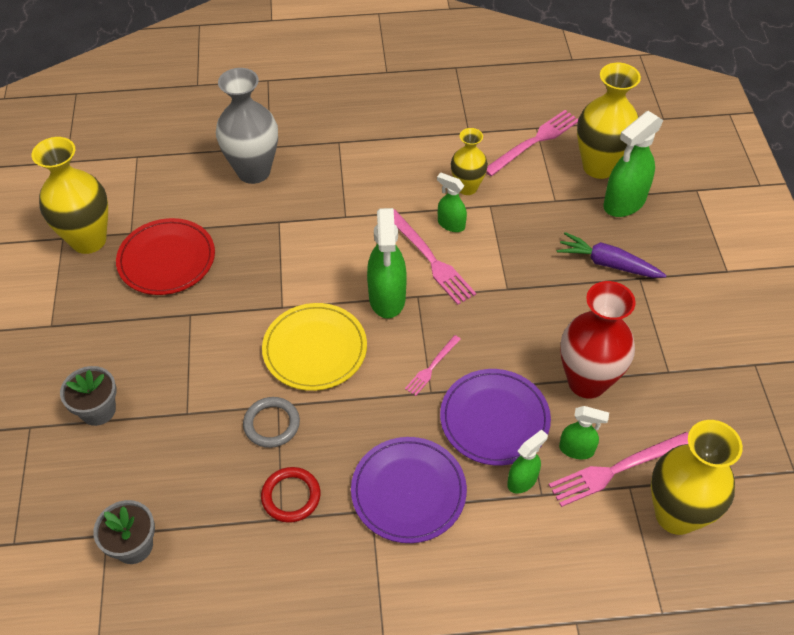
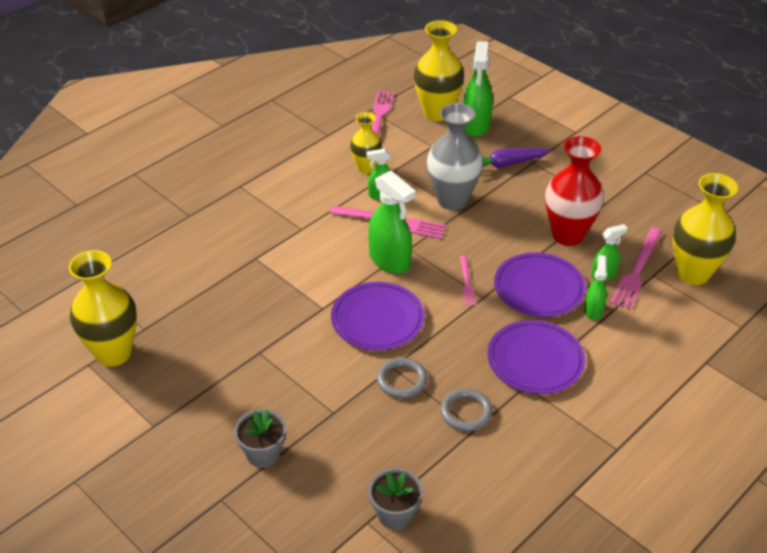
camera: 40 degrees left, 10 degrees down
red plate [116,218,215,295] -> none
grey vase [216,68,278,184] -> grey vase moved to [427,103,483,210]
red ring [261,467,321,523] -> grey ring [440,388,493,432]
yellow plate [262,303,367,391] -> purple plate [331,282,425,350]

